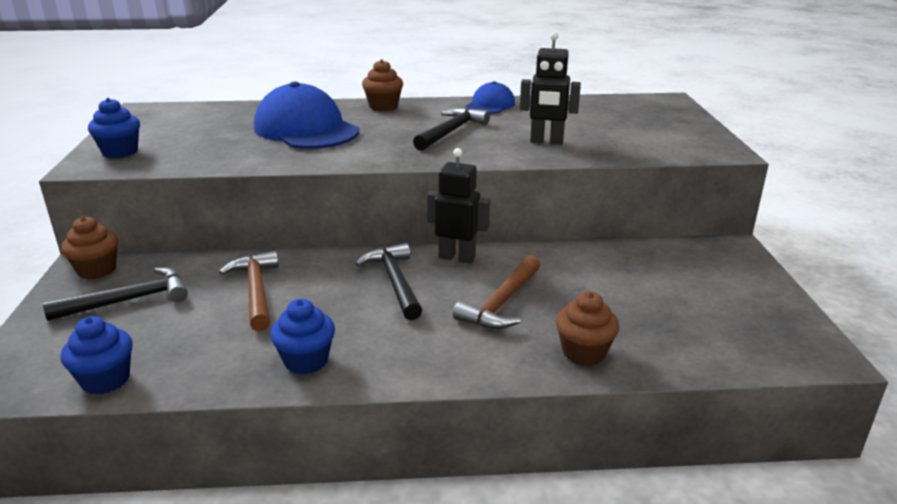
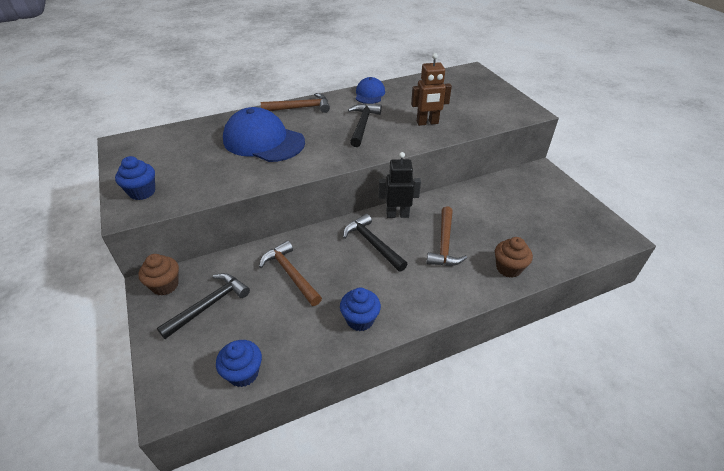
camera: 20 degrees left, 15 degrees up
brown cupcake [362,59,403,111] -> brown hammer [261,93,330,113]
black robot [520,32,581,144] -> brown robot [411,53,452,126]

